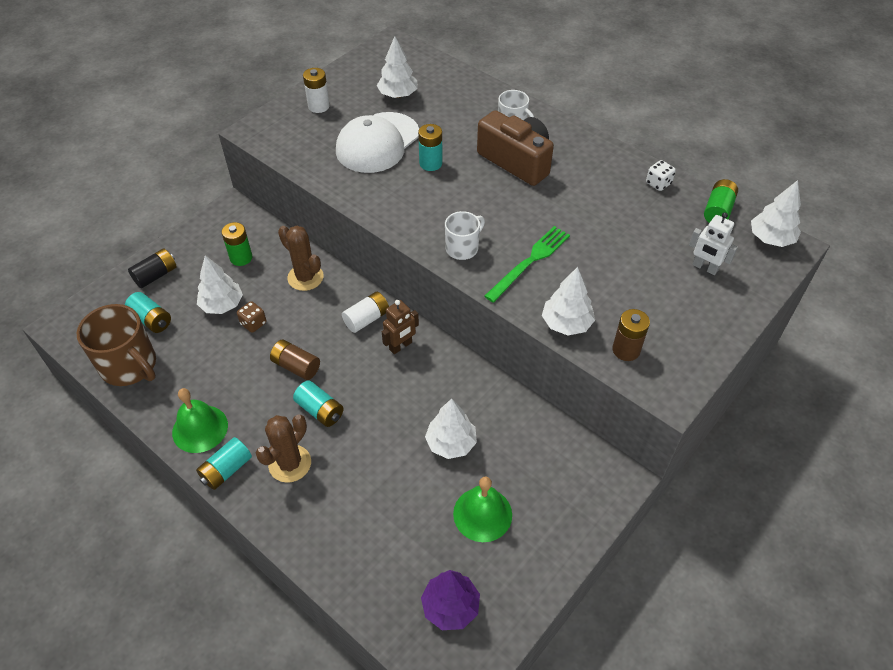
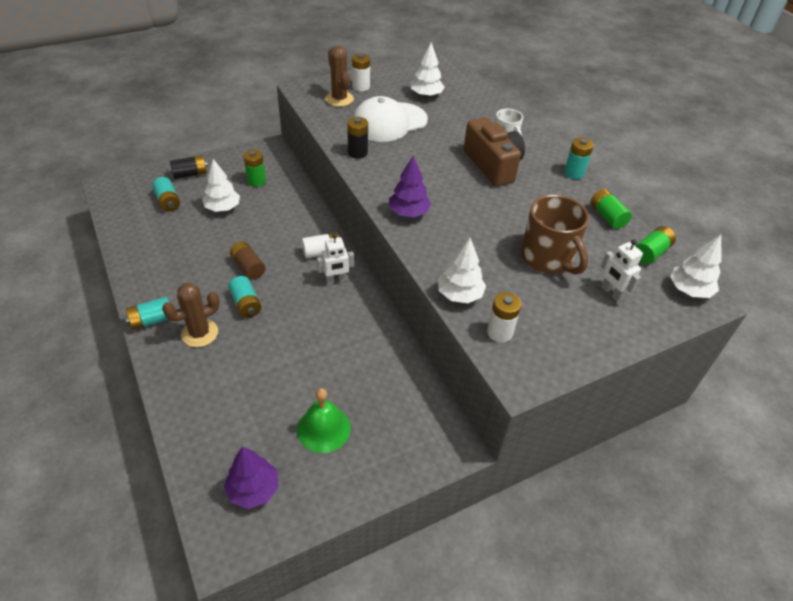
camera: 20 degrees right, 5 degrees down
brown mug [77,304,156,386] -> brown mug moved to [521,195,589,275]
green bell [172,388,228,453] -> none
brown dice [237,301,266,333] -> none
brown cactus [278,226,324,291] -> brown cactus moved to [325,46,354,107]
brown robot [382,300,419,354] -> white robot [317,234,354,284]
turquoise battery [418,124,442,171] -> turquoise battery moved to [564,137,594,179]
white tree [425,398,477,459] -> none
white mug [445,211,485,260] -> purple tree [389,156,431,217]
green fork [484,226,570,303] -> none
brown battery [612,309,650,361] -> white battery [487,292,521,342]
white dice [646,160,676,191] -> green battery [590,189,632,229]
none -> black battery [347,117,368,159]

